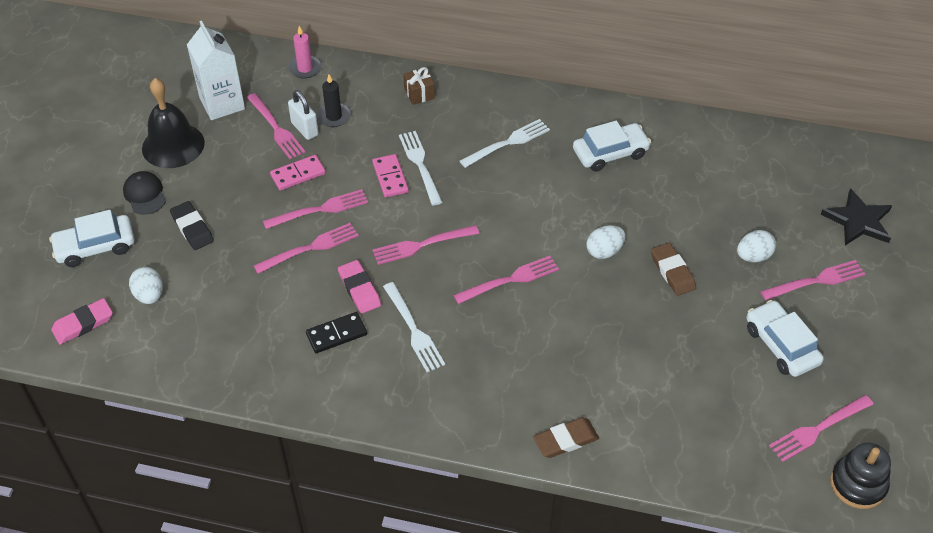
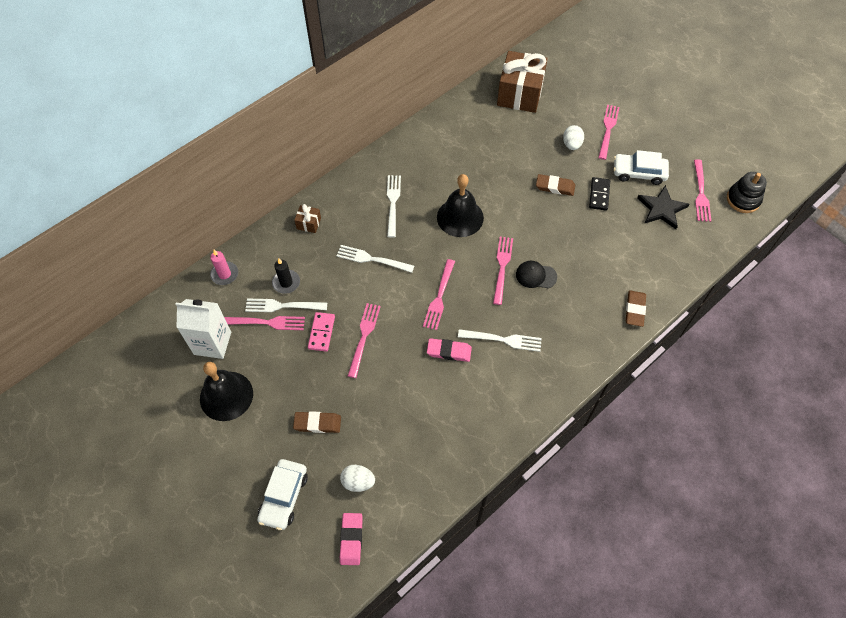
camera: 55 degrees left, 10 degrees up
black cap [123,171,166,215] -> black cap moved to [516,261,557,288]
black eraser [170,201,214,250] -> brown eraser [293,411,341,433]
pink fork [254,223,359,274] -> none
white padlock [288,90,319,140] -> white fork [245,299,327,312]
black domino [306,312,367,353] -> black domino moved to [589,177,610,211]
pink domino [372,154,409,198] -> none
white car [573,121,651,172] -> none
white egg [586,225,625,259] -> none
black star [821,188,892,245] -> black star moved to [637,185,689,229]
none -> black bell [437,174,484,237]
none -> brown gift [497,51,548,113]

